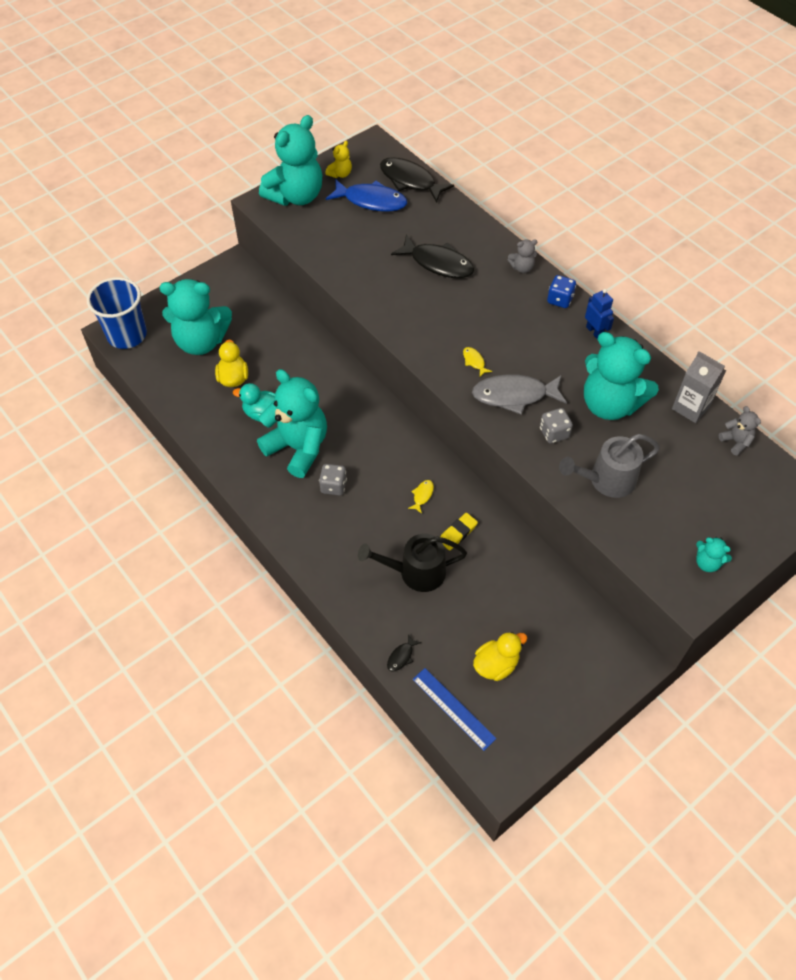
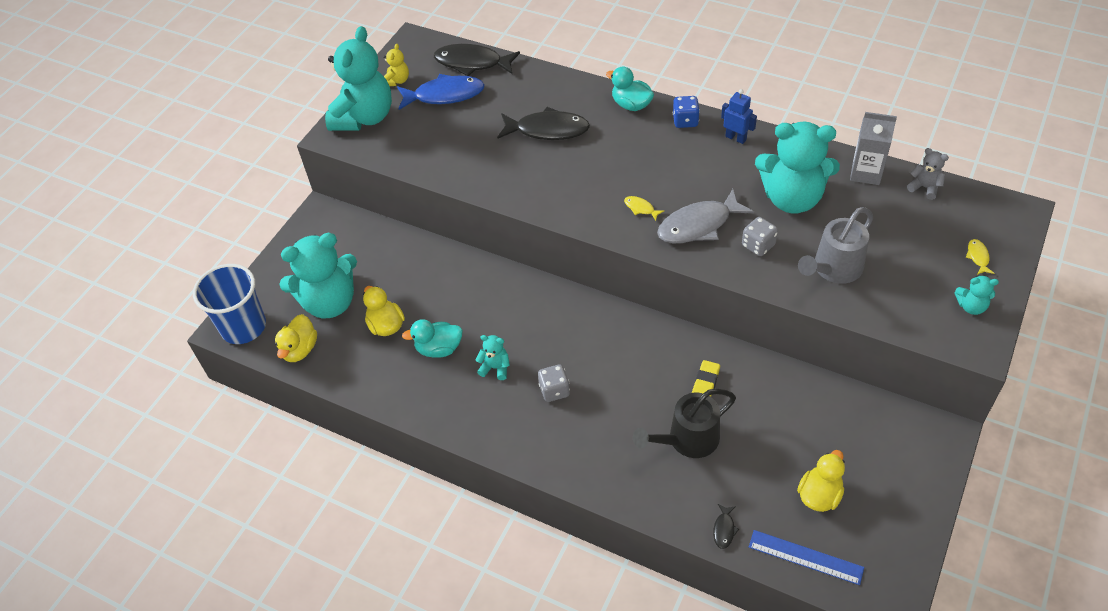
camera: 20 degrees left, 5 degrees down
turquoise teddy bear [257,369,327,478] -> turquoise teddy bear [476,335,510,380], size x0.42
yellow fish [408,480,434,514] -> yellow fish moved to [966,239,994,275]
grey teddy bear [508,239,538,273] -> turquoise duck [606,66,654,111]
none -> yellow duck [275,314,317,362]

